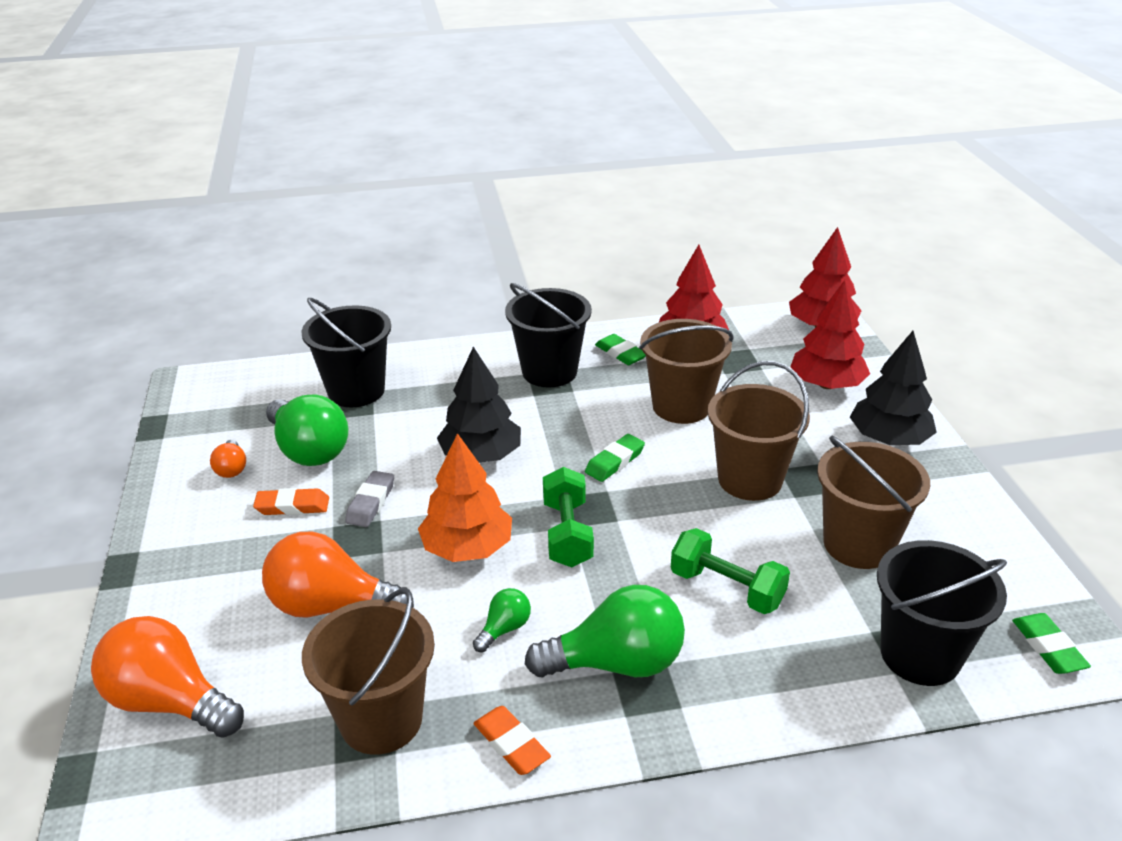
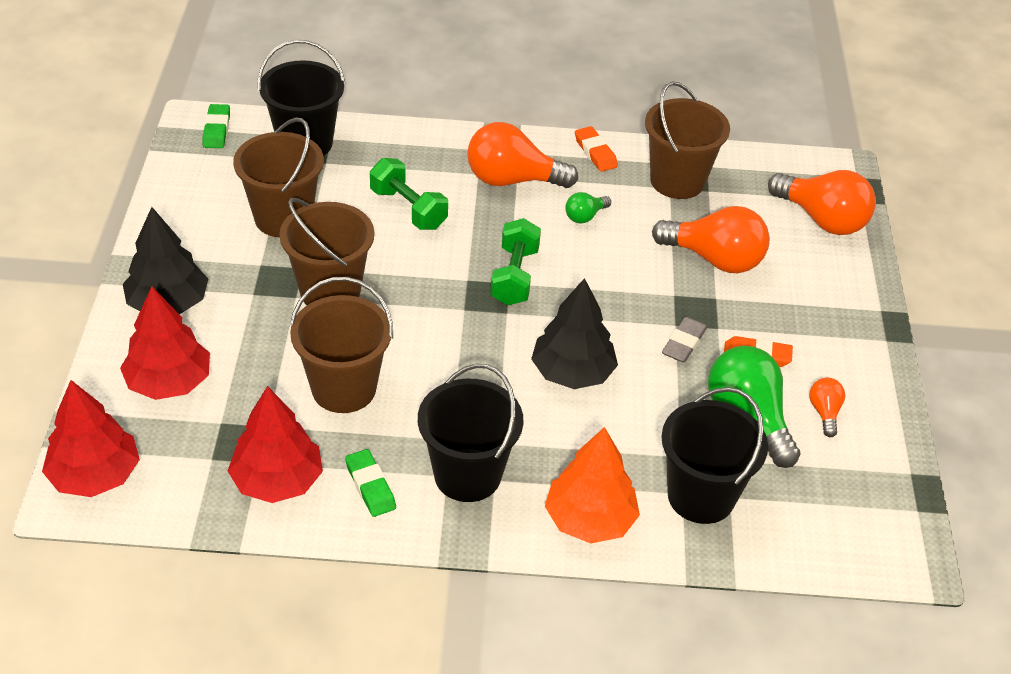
camera: 170 degrees left, 10 degrees up
orange tree [418,433,512,562] -> orange tree moved to [545,427,640,543]
green light bulb [525,585,685,677] -> orange light bulb [467,122,578,188]
green eraser [585,434,645,482] -> none

